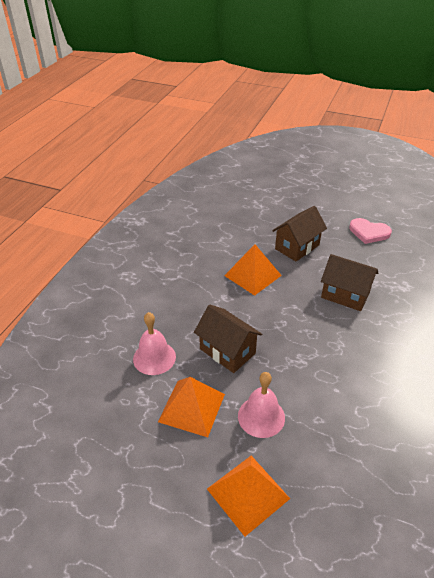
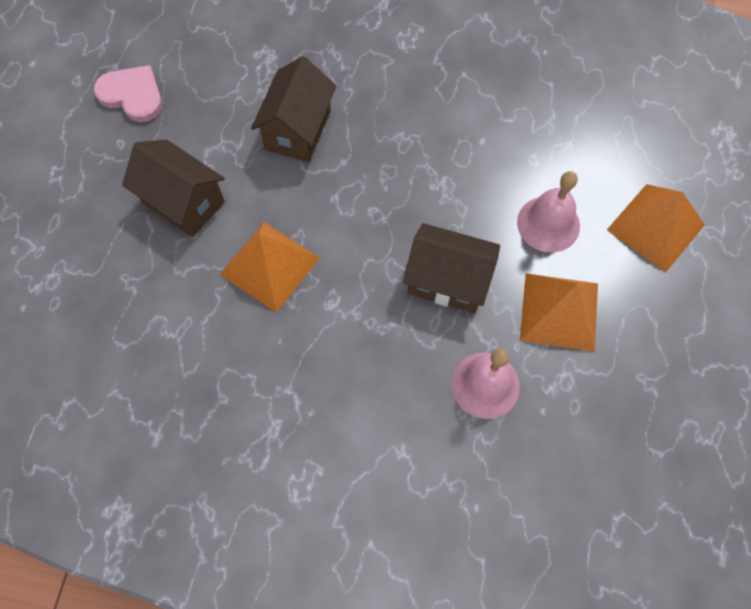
camera: 100 degrees left, 25 degrees up
brown house [194,304,262,373] -> brown house turned 75 degrees clockwise [403,223,500,313]
pink heart [349,218,392,244] -> pink heart turned 75 degrees counterclockwise [94,65,162,122]

